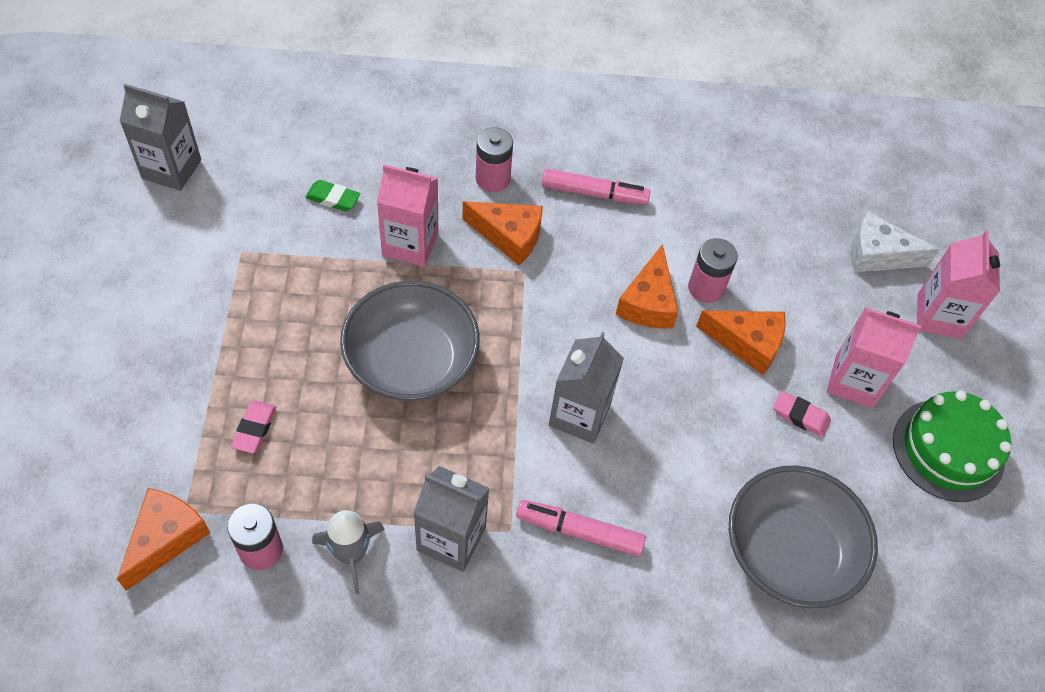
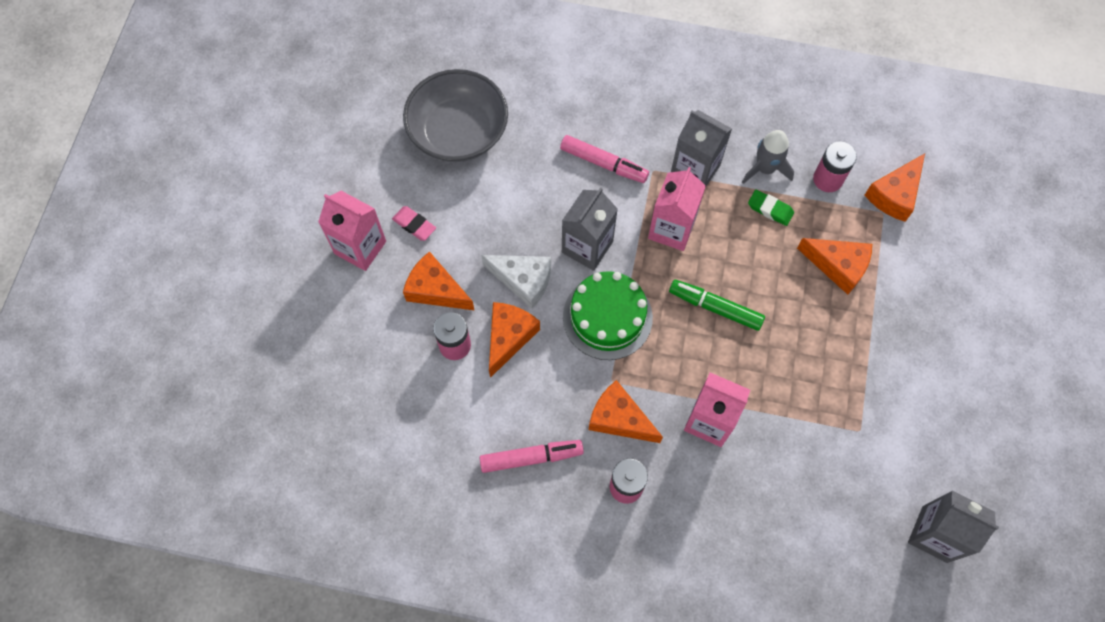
camera: 165 degrees left, 10 degrees up
pink eraser [231,401,276,453] -> orange cheese [797,238,872,295]
green eraser [305,180,360,212] -> green eraser moved to [748,190,794,226]
grey bowl [340,281,480,401] -> green marker [669,280,765,331]
pink marker [542,169,650,205] -> pink marker turned 150 degrees clockwise [479,440,584,473]
white cheese [851,212,940,272] -> white cheese moved to [481,255,551,309]
green cake [893,391,1012,502] -> green cake moved to [563,271,653,360]
pink carton [917,230,1000,339] -> pink carton moved to [648,167,706,251]

